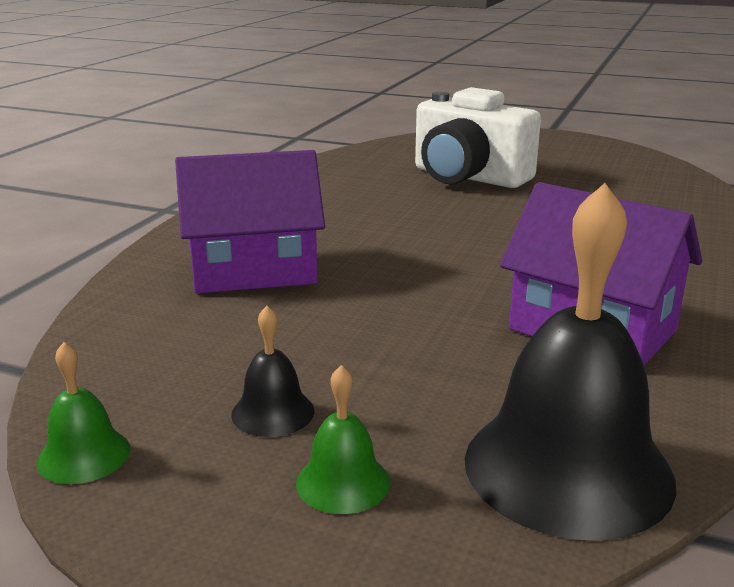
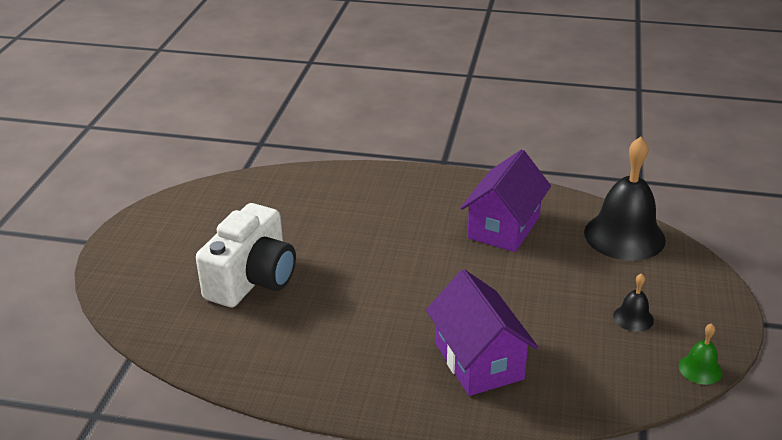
camera: 100 degrees left, 10 degrees up
green bell [296,365,390,514] -> none

